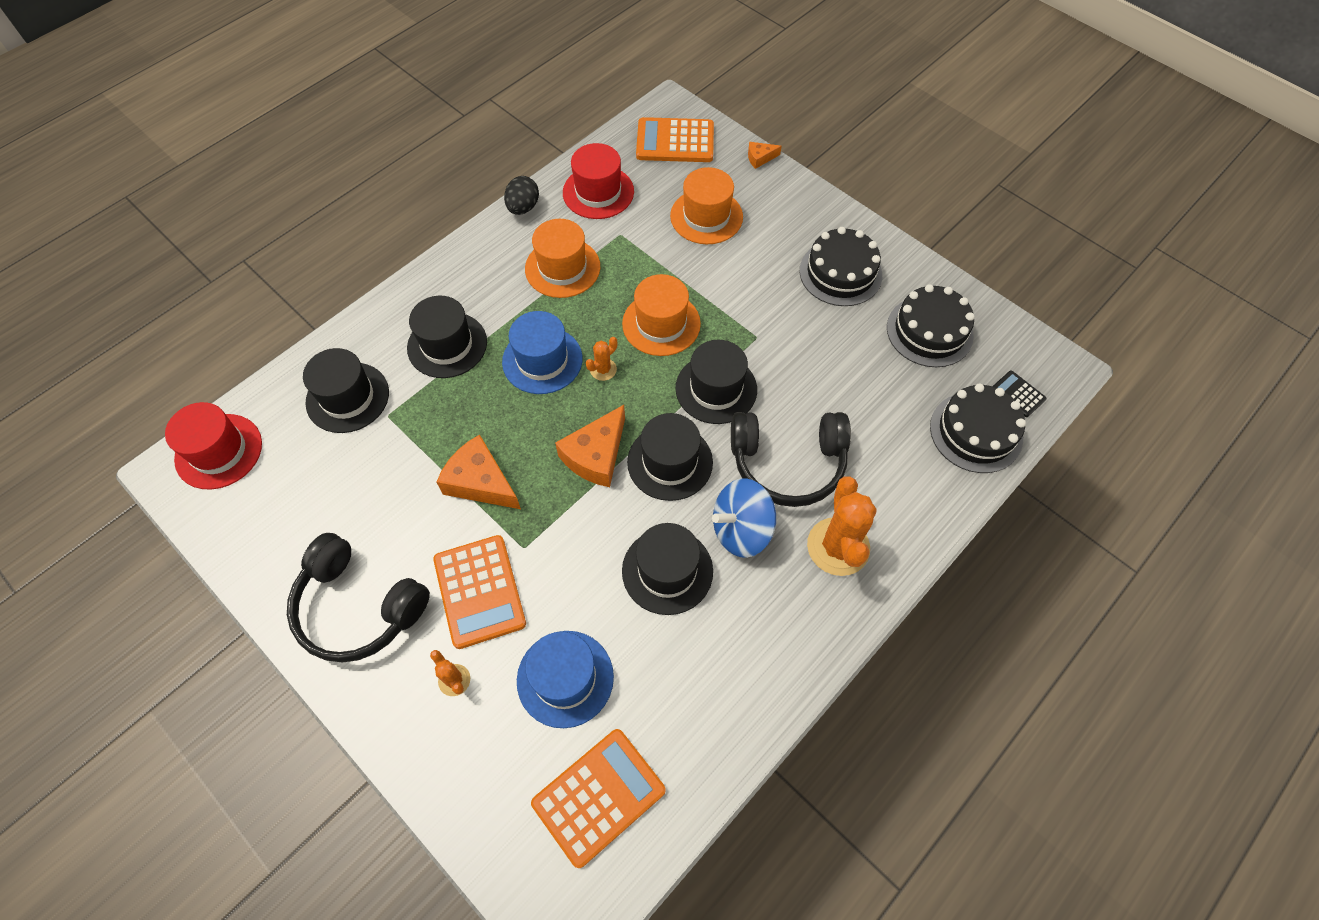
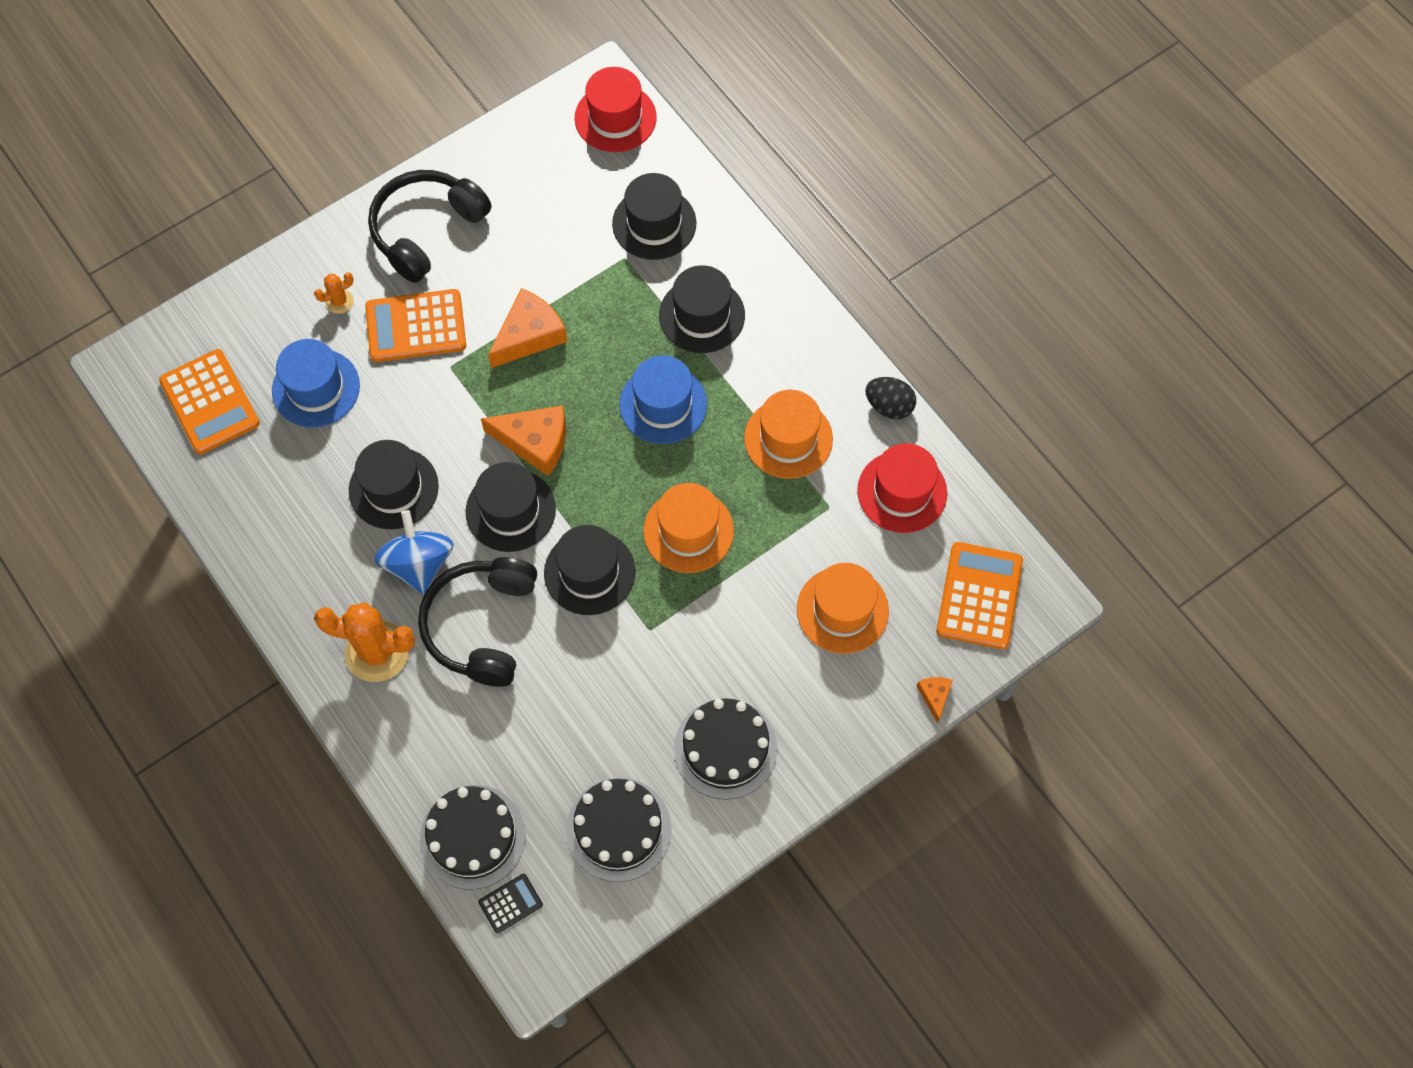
camera: 100 degrees right, 5 degrees up
orange cheese [555,405,625,487] -> orange cheese turned 150 degrees clockwise [481,405,566,476]
orange cactus [586,337,618,381] -> none

